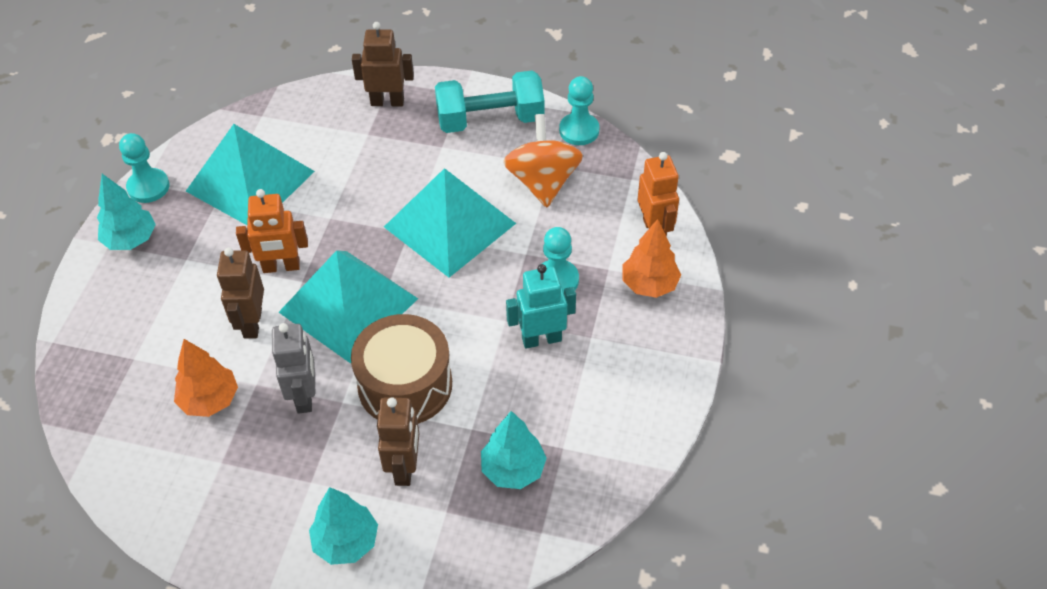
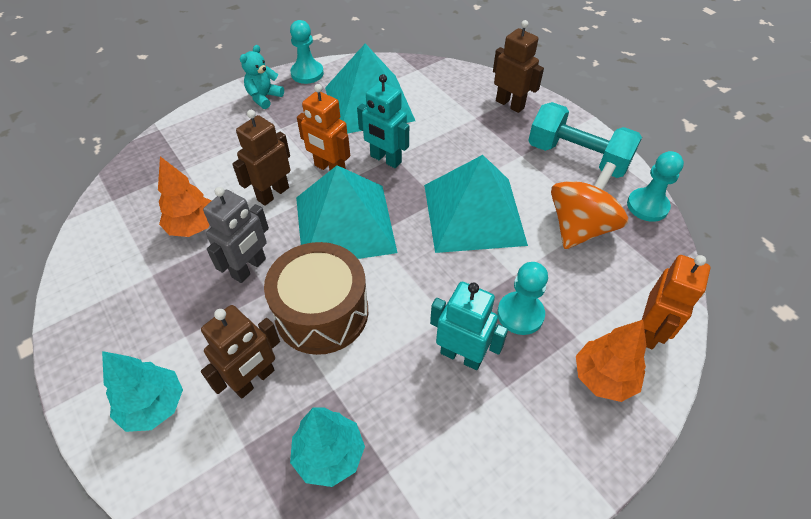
camera: 40 degrees right, 0 degrees up
turquoise tree [97,174,156,250] -> turquoise teddy bear [240,45,284,109]
none -> turquoise robot [357,74,409,168]

